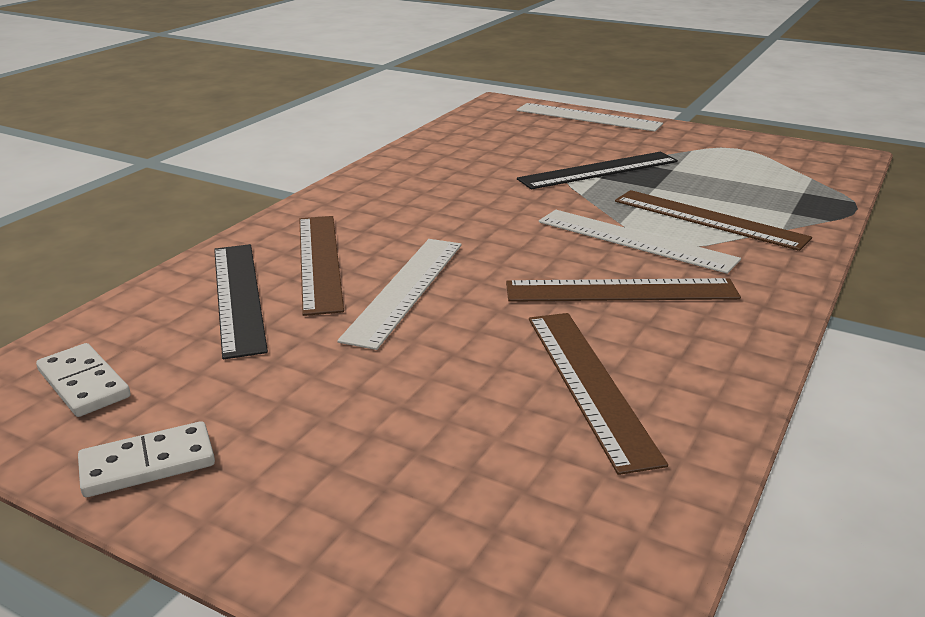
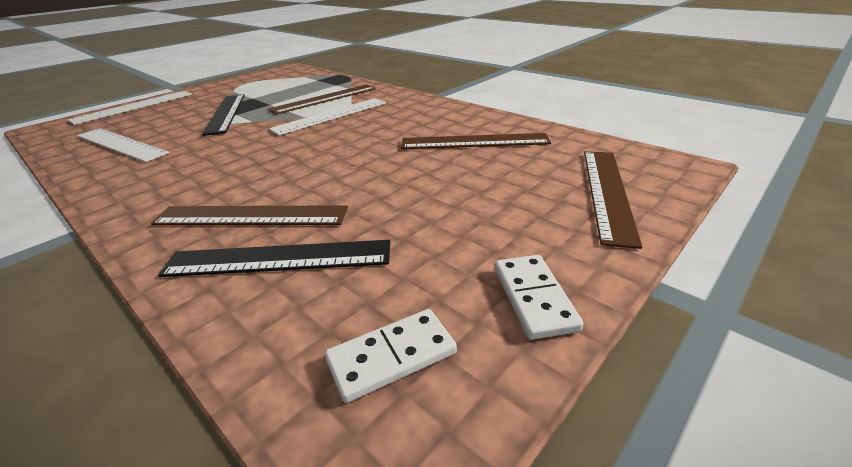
camera: 75 degrees left, 5 degrees up
white ruler [338,239,462,350] -> white ruler moved to [77,128,169,162]
brown ruler [506,278,741,302] -> brown ruler moved to [584,151,642,249]

